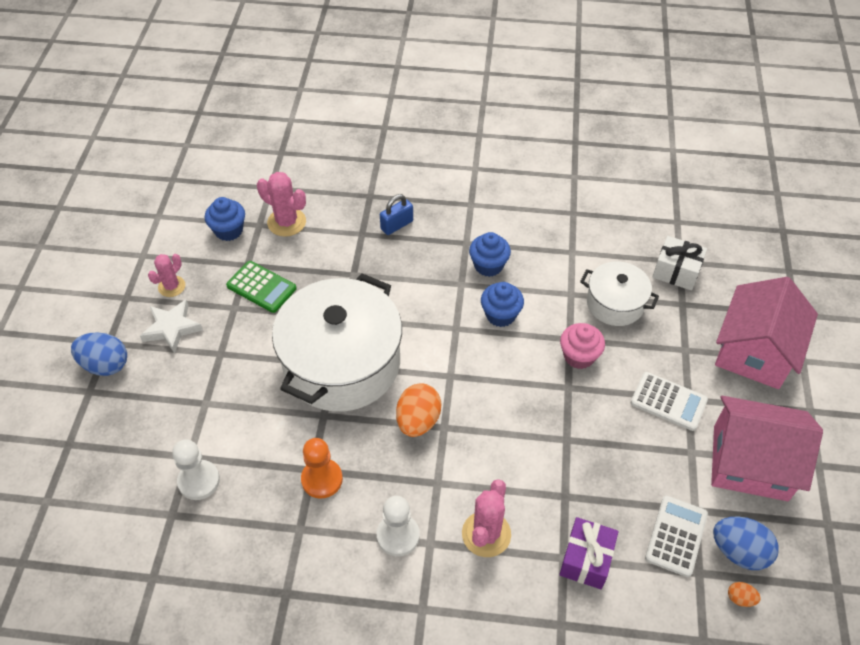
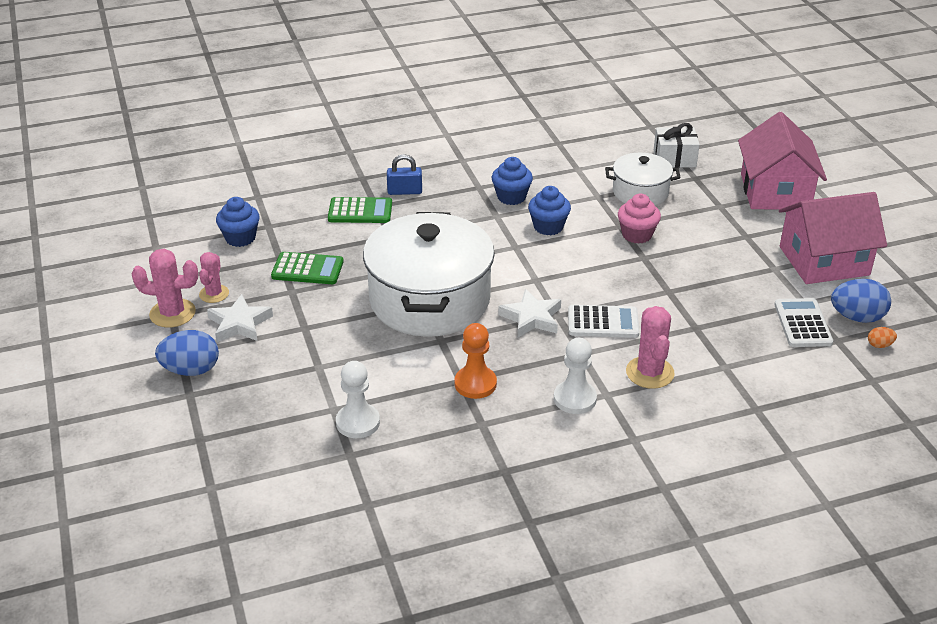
camera: 25 degrees left, 15 degrees down
pink cactus [257,172,306,237] -> pink cactus moved to [131,249,198,328]
blue padlock [380,194,413,235] -> blue padlock turned 60 degrees clockwise [387,154,422,195]
orange egg [396,383,442,437] -> white star [498,289,561,337]
purple gift [559,517,619,589] -> none
white calculator [631,372,708,431] -> white calculator moved to [568,305,639,338]
none -> green calculator [328,197,392,223]

